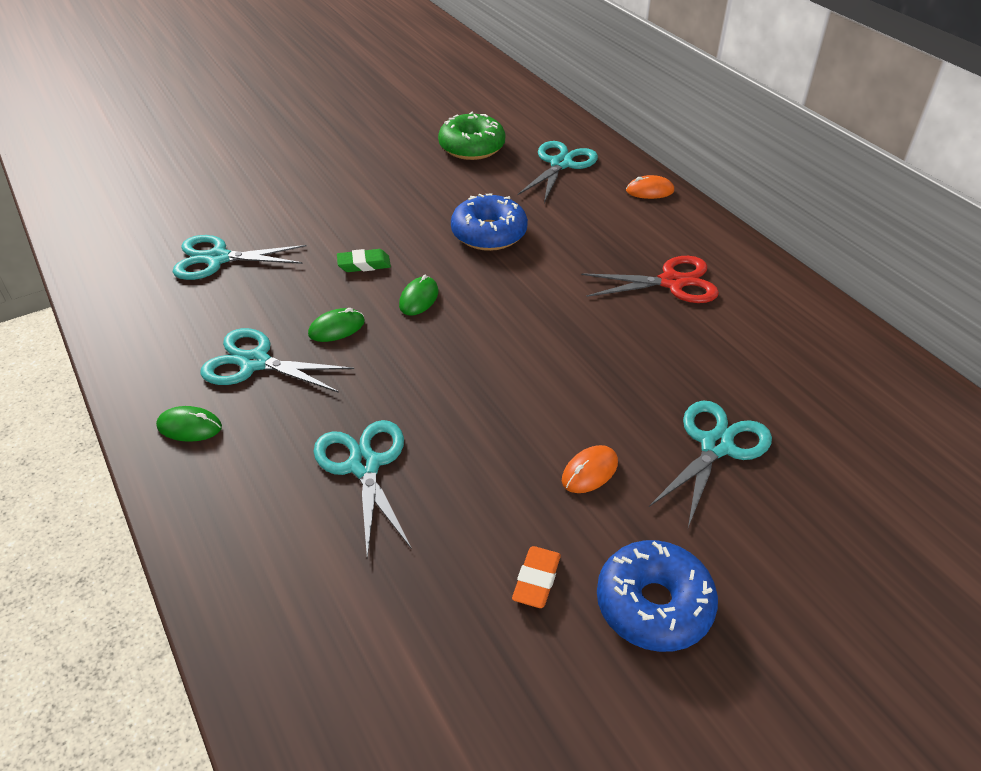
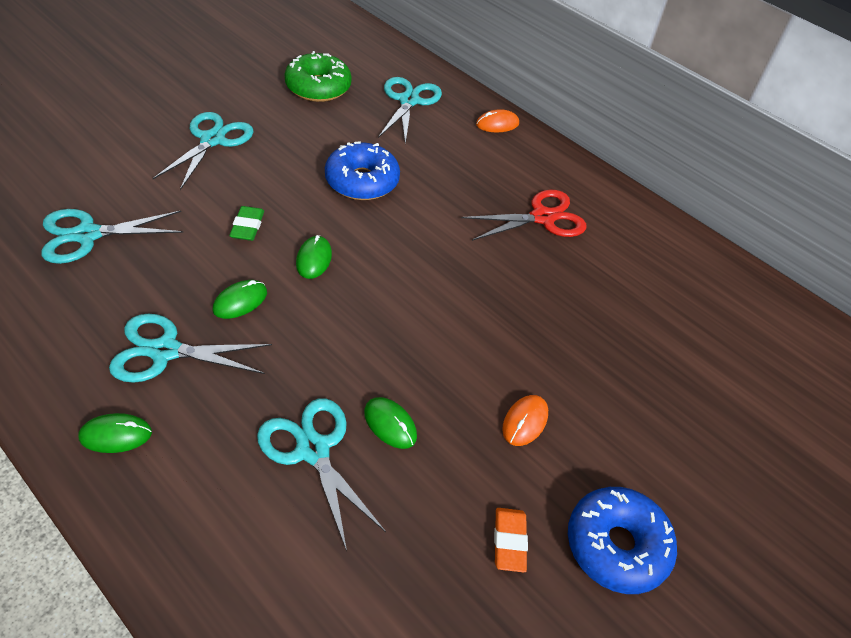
camera: 20 degrees left, 5 degrees up
green eraser [337,249,391,272] -> green eraser turned 60 degrees counterclockwise [229,206,264,241]
turquoise scissors [649,401,772,527] -> turquoise scissors moved to [153,112,254,190]
none -> green mouse [364,397,417,449]

